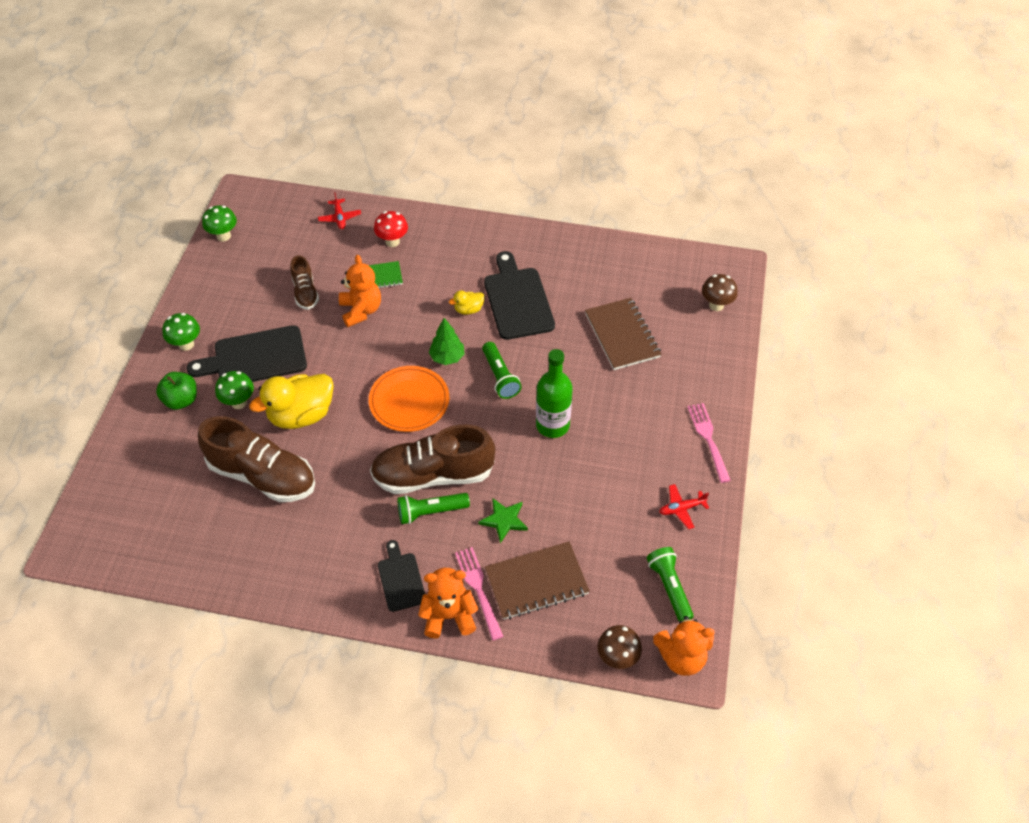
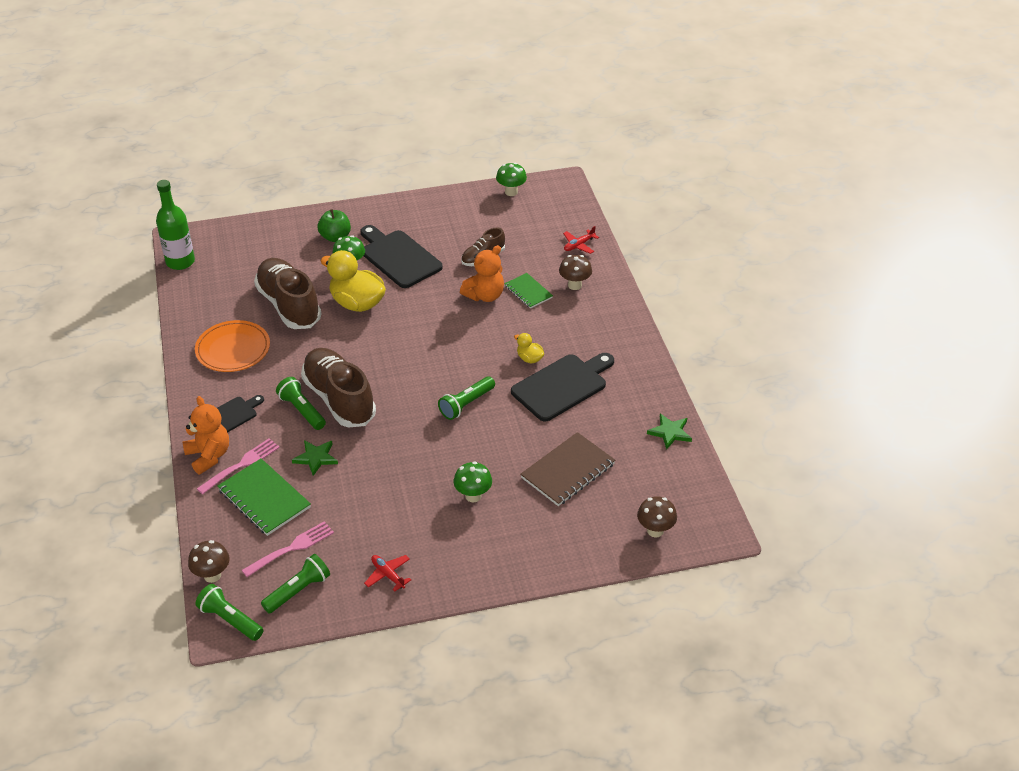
camera: 65 degrees right, 10 degrees down
green mushroom [162,313,200,351] -> green mushroom moved to [454,462,492,502]
brown shoe [198,416,315,502] -> brown shoe turned 150 degrees clockwise [254,258,321,329]
orange plate [369,366,449,432] -> orange plate moved to [195,320,270,372]
red mushroom [374,211,408,247] -> brown mushroom [559,255,592,290]
green tree [429,318,465,365] -> none
brown notebook [485,542,590,620] -> green notebook [217,458,311,536]
green bottle [536,349,573,438] -> green bottle moved to [156,180,195,270]
orange teddy bear [653,616,715,676] -> green flashlight [195,584,263,641]
pink fork [688,403,731,483] -> pink fork moved to [242,521,334,577]
none -> green star [647,414,692,450]

